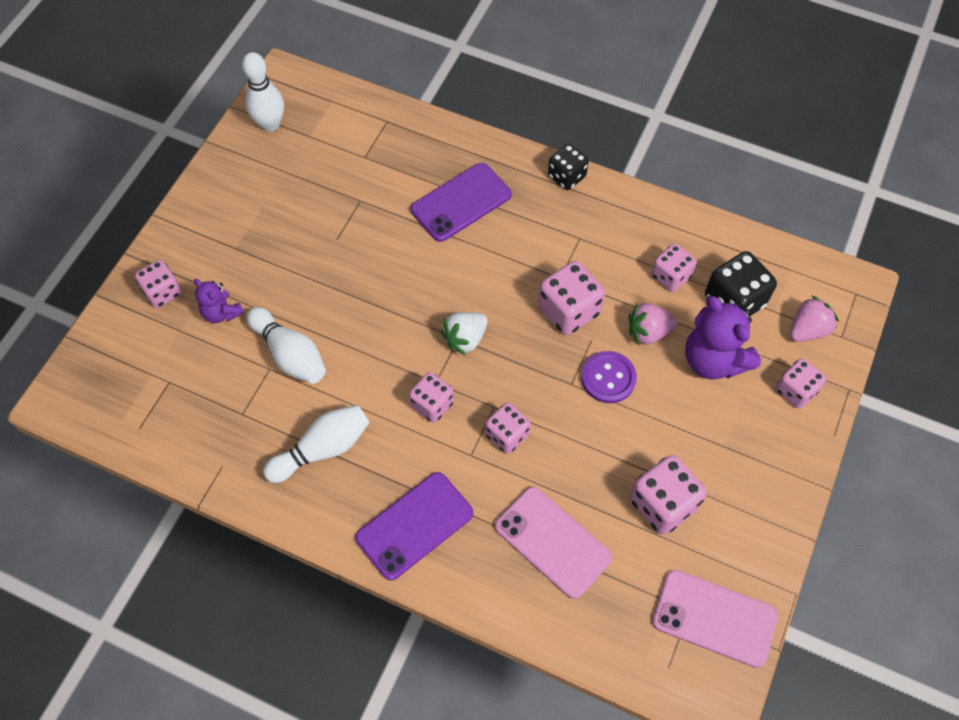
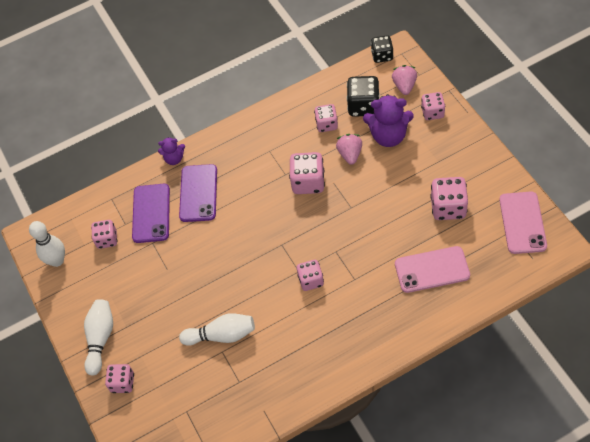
camera: 45 degrees left, 5 degrees down
purple teddy bear [194,279,244,323] -> purple teddy bear moved to [158,137,185,165]
white bowling pin [263,405,370,483] -> white bowling pin moved to [84,299,113,375]
purple phone [355,472,473,580] -> purple phone moved to [132,184,170,243]
white strawberry [441,312,487,356] -> none
pink dice [485,403,531,454] -> pink dice moved to [91,220,118,249]
black dice [548,144,589,190] -> black dice moved to [371,35,393,63]
purple button [581,351,637,403] -> none
pink strawberry [628,302,677,346] -> pink strawberry turned 150 degrees clockwise [336,134,362,165]
pink phone [652,570,778,668] -> pink phone turned 60 degrees counterclockwise [499,192,547,254]

